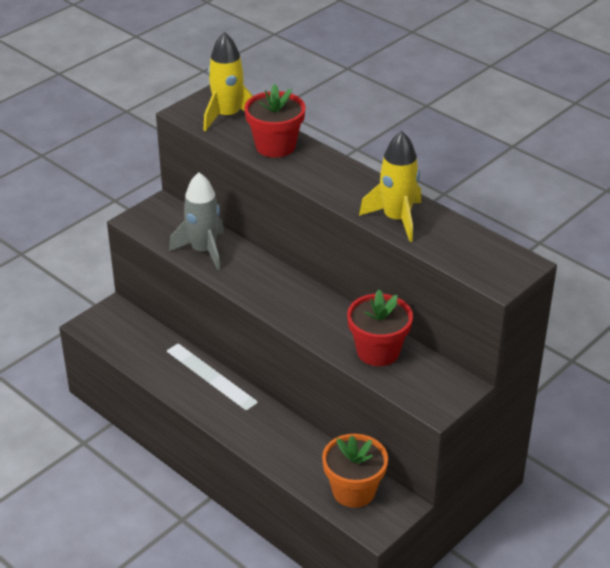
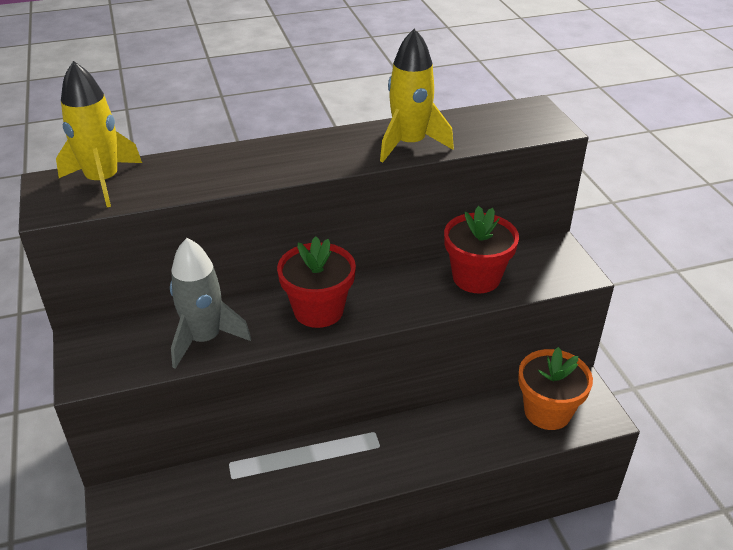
camera: 60 degrees left, 0 degrees up
red flower pot [244,84,306,158] -> red flower pot moved to [277,236,356,328]

